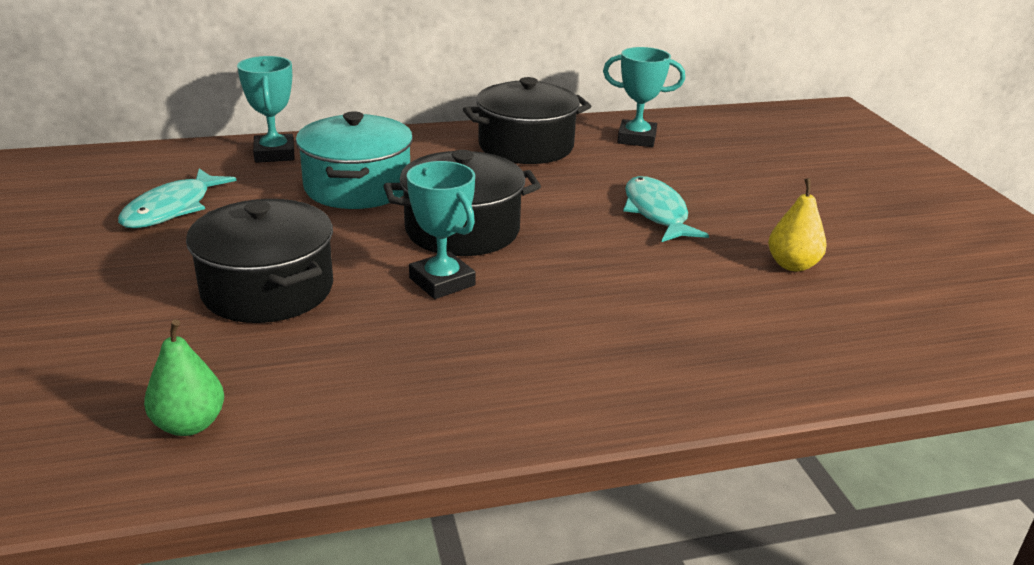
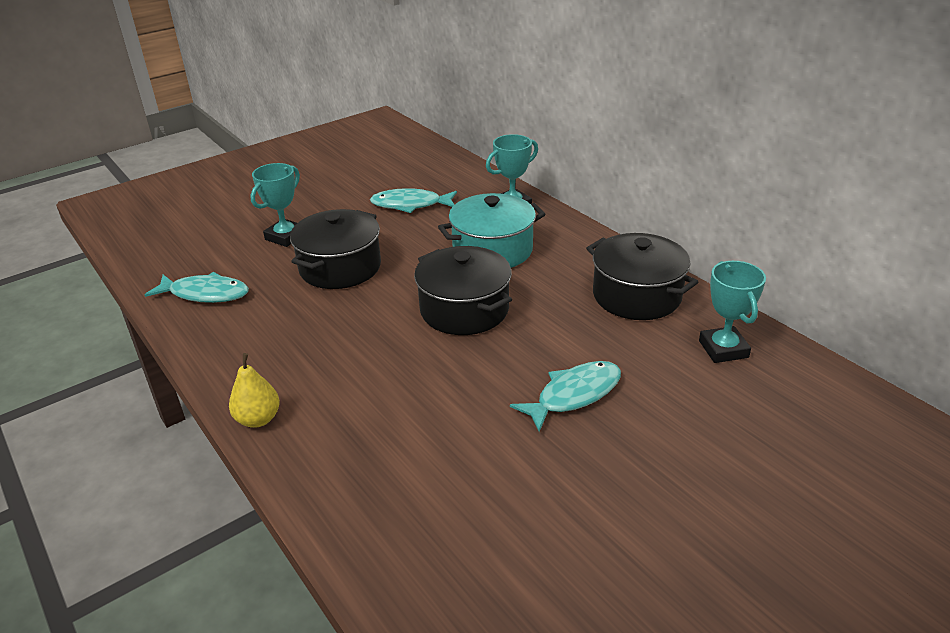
camera: 70 degrees right, 5 degrees up
green pear [144,320,224,436] -> turquoise fish [145,272,249,303]
turquoise trophy [407,161,476,299] -> turquoise trophy moved to [250,163,300,247]
yellow pear [768,178,827,272] -> yellow pear moved to [229,353,280,428]

